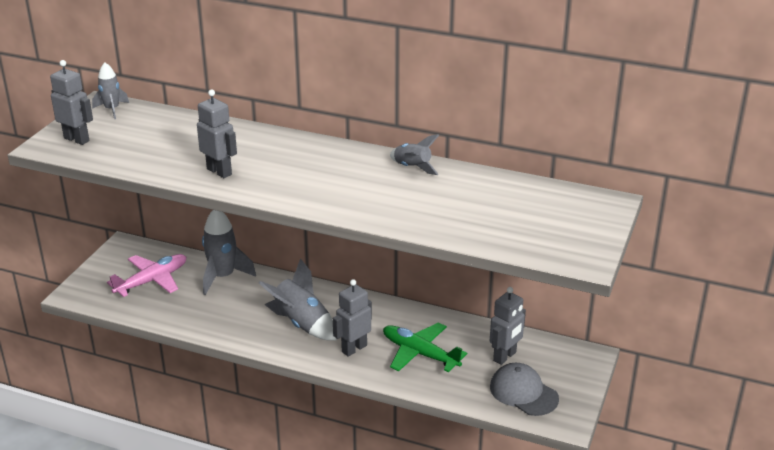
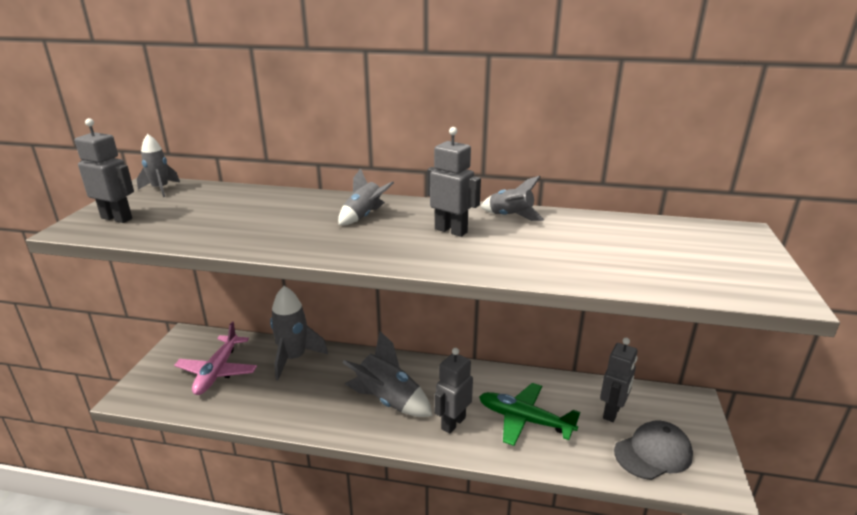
camera: 10 degrees left, 5 degrees down
pink plane [107,254,186,297] -> pink plane turned 150 degrees clockwise [174,322,257,395]
grey robot [197,89,237,178] -> grey robot moved to [427,127,481,237]
grey cap [490,363,559,416] -> grey cap turned 120 degrees clockwise [614,420,693,480]
none -> grey rocket [338,168,394,225]

